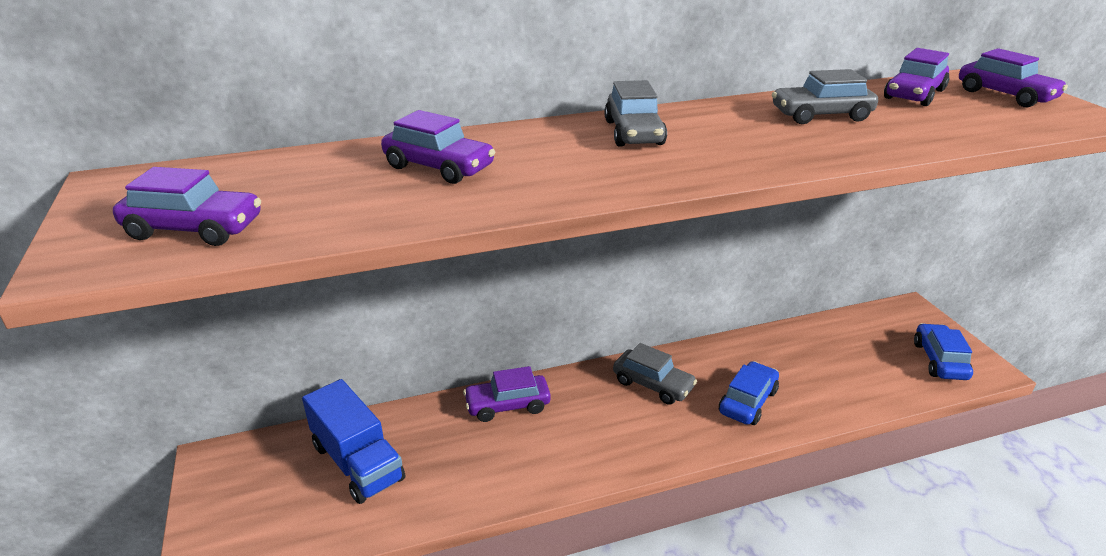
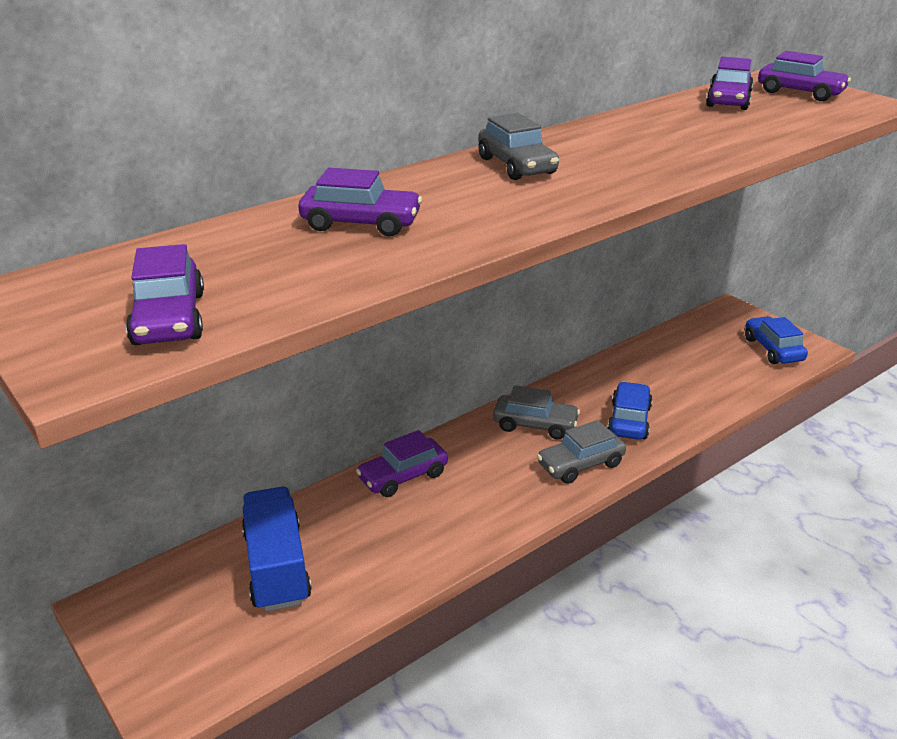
camera: 20 degrees left, 0 degrees up
purple car [113,167,261,246] -> purple car turned 90 degrees clockwise [126,244,204,345]
blue truck [302,379,405,504] -> blue truck turned 135 degrees counterclockwise [242,487,312,612]
grey car [772,69,878,124] -> grey car moved to [537,420,626,484]

